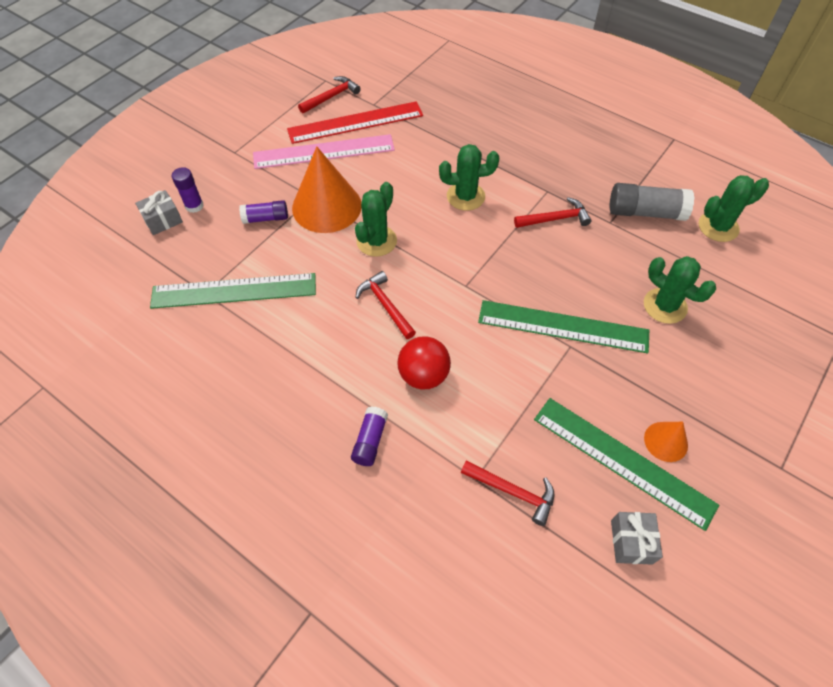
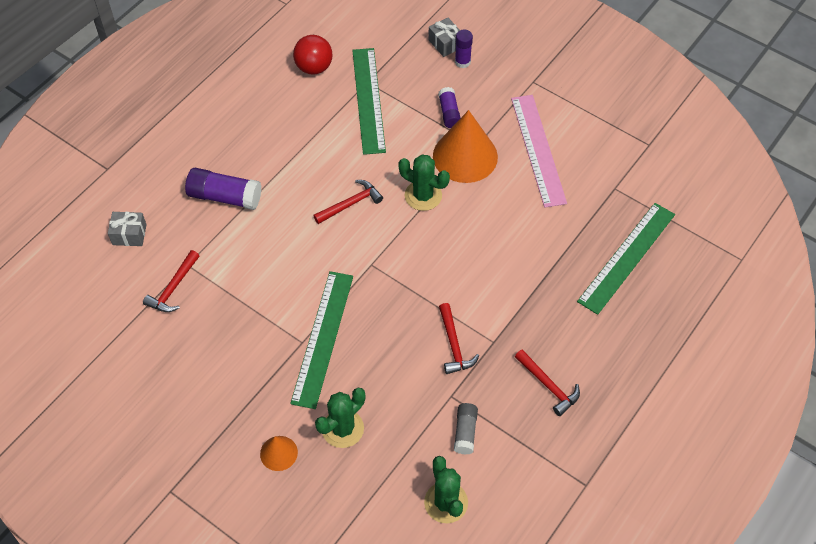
camera: 90 degrees right, 0 degrees up
red ruler [287,101,423,144] -> none
red hammer [298,76,361,114] -> red hammer moved to [515,349,580,416]
purple glue stick [351,406,388,466] -> purple glue stick [185,168,262,210], size x1.66
red ball [397,336,451,389] -> red ball moved to [293,35,333,75]
green cactus [439,144,499,211] -> none
green ruler [534,398,719,531] -> green ruler moved to [577,203,675,315]
grey glue stick [610,183,695,221] -> grey glue stick [454,403,478,455], size x0.60
grey gift [611,512,663,565] -> grey gift moved to [108,212,147,246]
orange cone [644,422,688,462] -> orange cone moved to [260,436,298,471]

